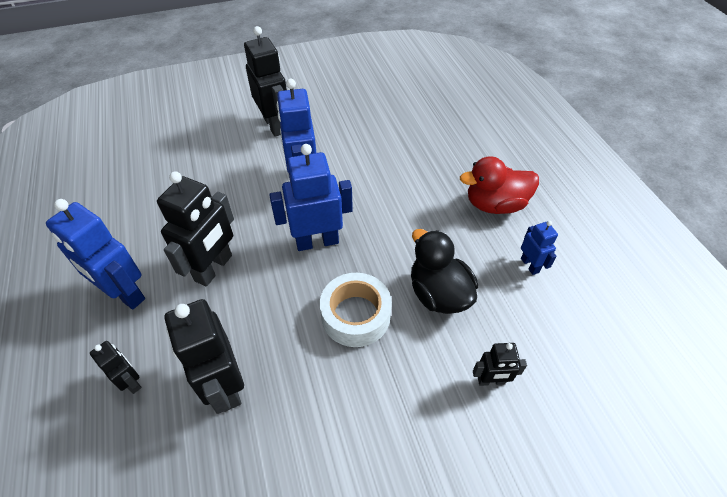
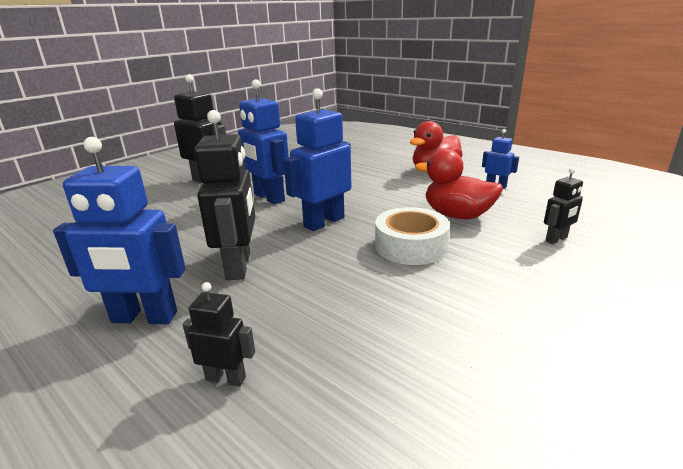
camera: 30 degrees left, 25 degrees down
black robot [164,299,244,414] -> none
black duck [411,229,478,314] -> red duck [415,149,503,219]

